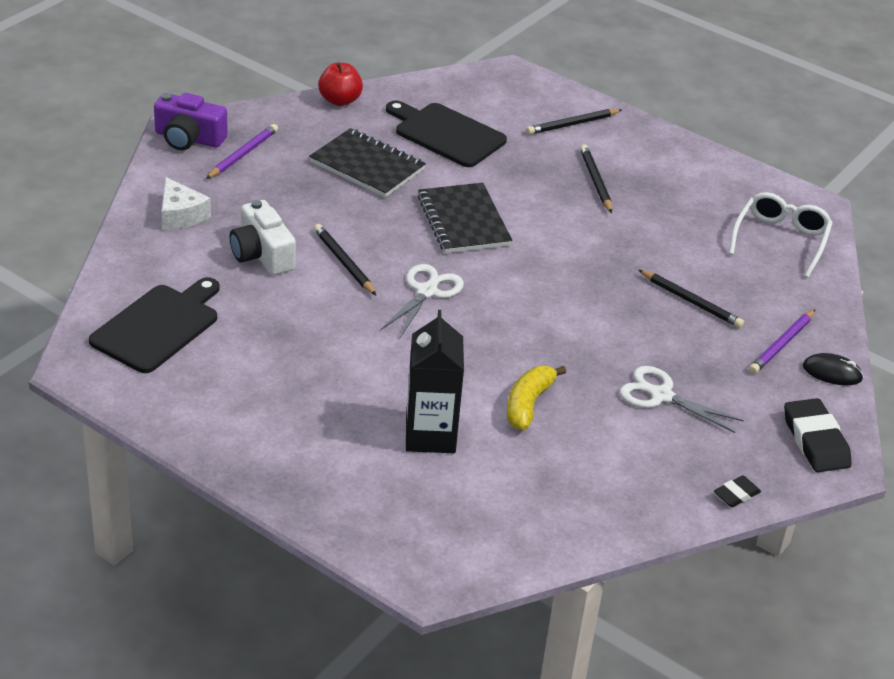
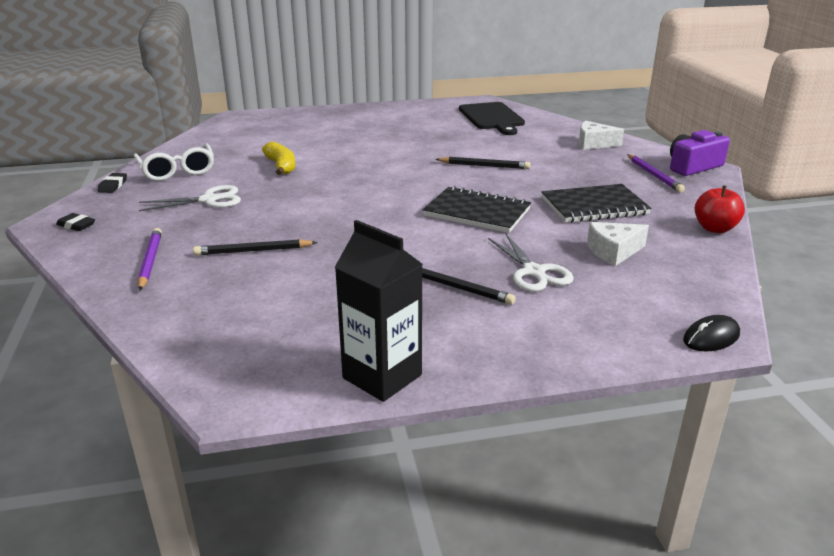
camera: 135 degrees right, 10 degrees down
white camera [230,200,296,275] -> none
white scissors [381,264,464,338] -> white scissors moved to [488,234,574,292]
black cutting board [386,100,507,167] -> white cheese [587,222,649,266]
black carton [406,310,464,453] -> black carton moved to [335,220,423,402]
black pencil [526,109,622,135] -> none
white glasses [729,192,833,278] -> white glasses moved to [134,143,214,181]
black eraser [784,398,852,472] -> black eraser [56,213,95,231], size x0.54
black mouse [803,353,864,385] -> black mouse moved to [683,315,740,352]

